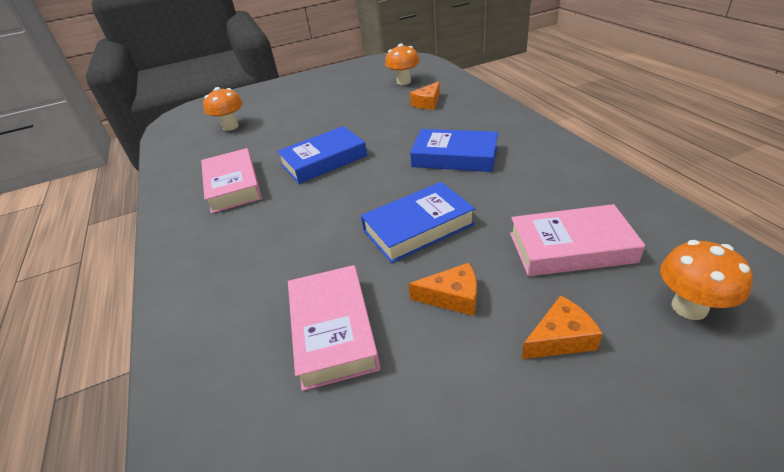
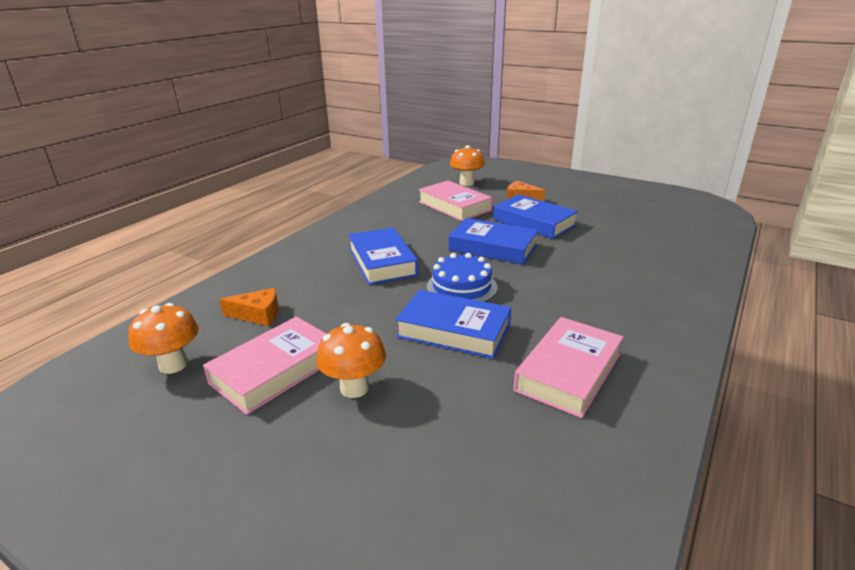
camera: 130 degrees left, 10 degrees down
orange mushroom [203,87,243,131] -> orange mushroom moved to [316,323,386,398]
pink book [288,265,381,391] -> pink book moved to [203,317,326,415]
orange cheese [409,263,477,316] -> blue book [493,194,578,239]
none -> blue cake [427,253,497,302]

